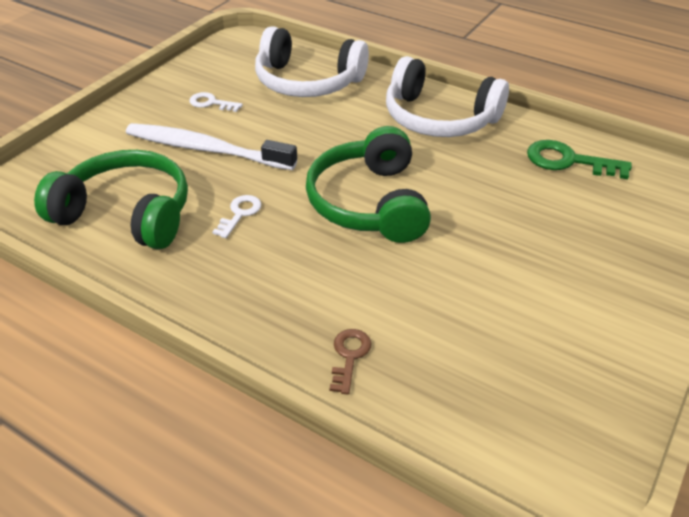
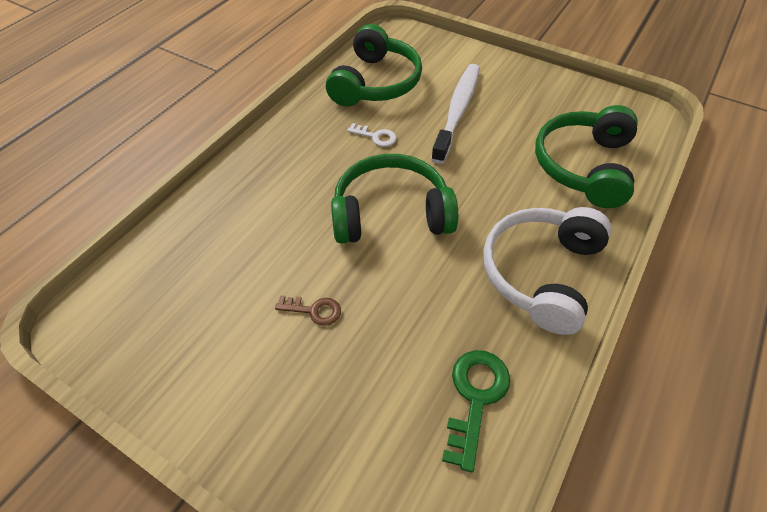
camera: 90 degrees right, 10 degrees up
white key [189,92,243,112] -> none
white headphones [255,26,369,97] -> green headphones [535,105,638,208]
brown key [330,329,371,394] -> brown key moved to [275,295,341,326]

